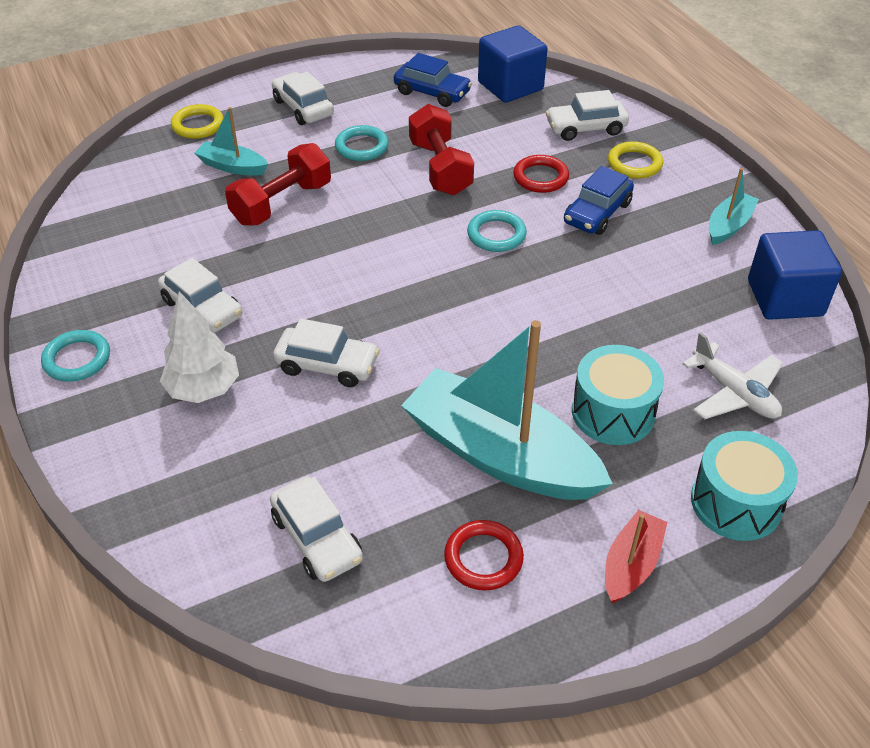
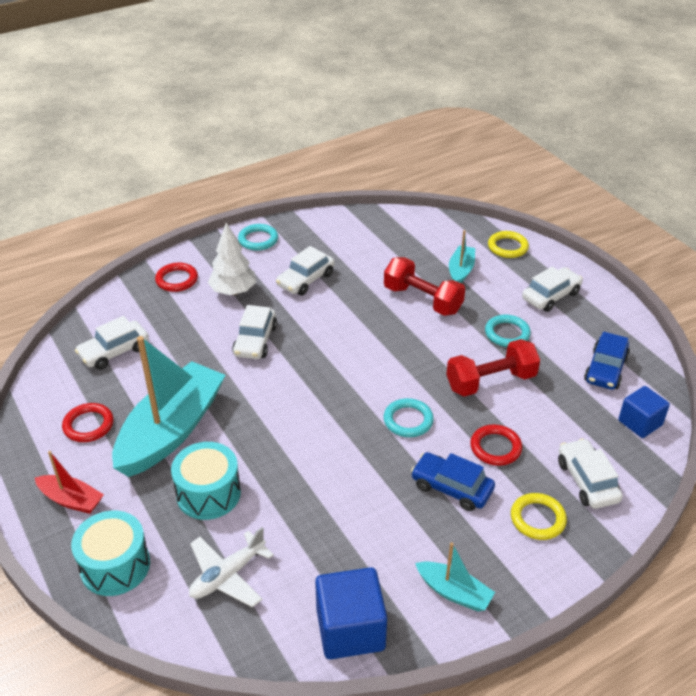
camera: 85 degrees right, 5 degrees down
blue cube [478,25,548,103] -> blue cube [618,386,670,438], size x0.65
none -> red ring [155,263,198,292]

